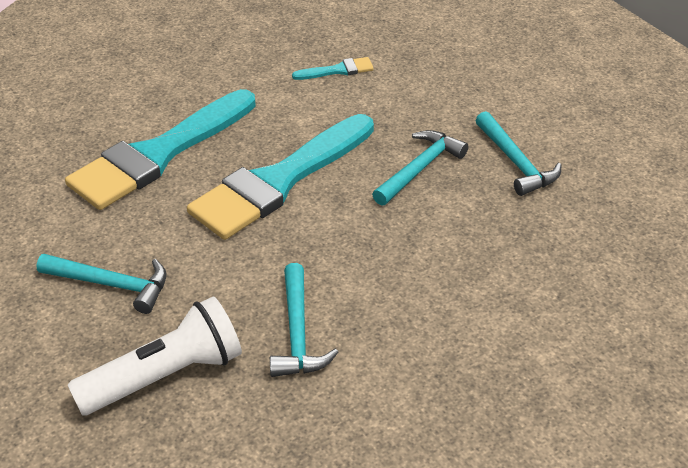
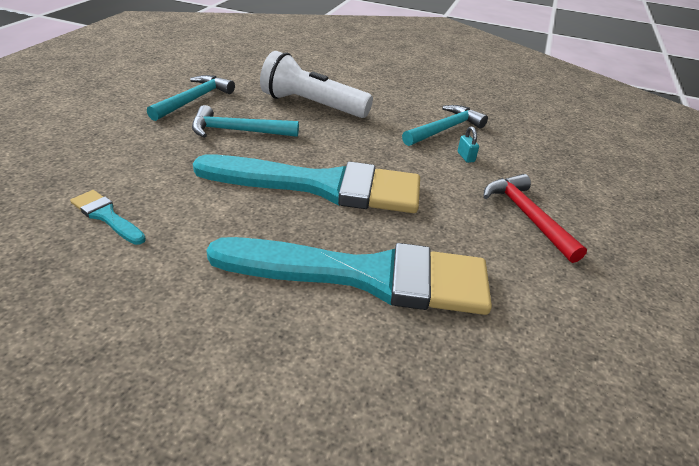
camera: 130 degrees left, 5 degrees down
turquoise hammer [37,254,166,314] -> red hammer [484,174,587,263]
white flashlight [68,296,242,415] -> white flashlight moved to [260,51,373,118]
none -> turquoise padlock [457,126,479,163]

